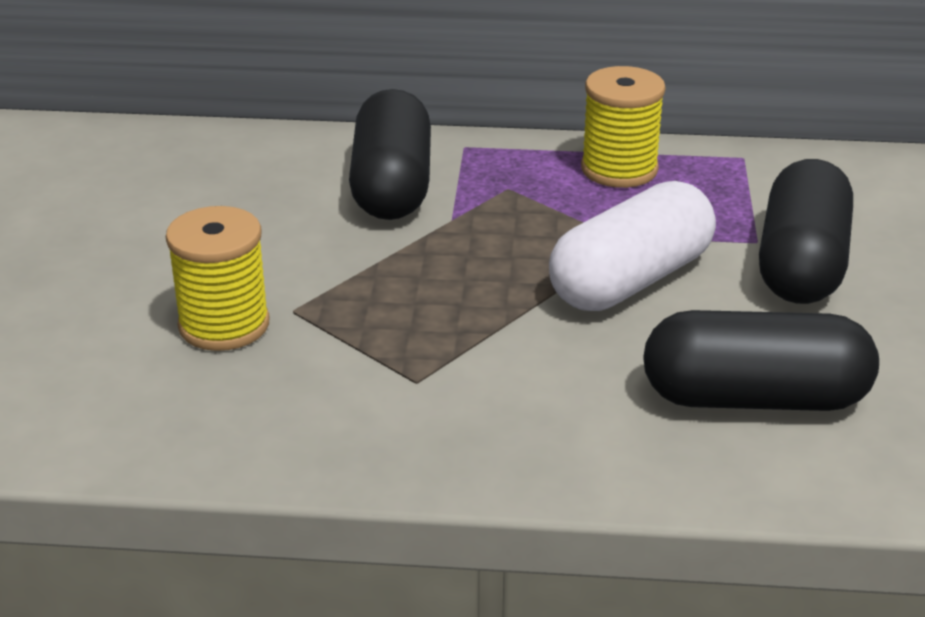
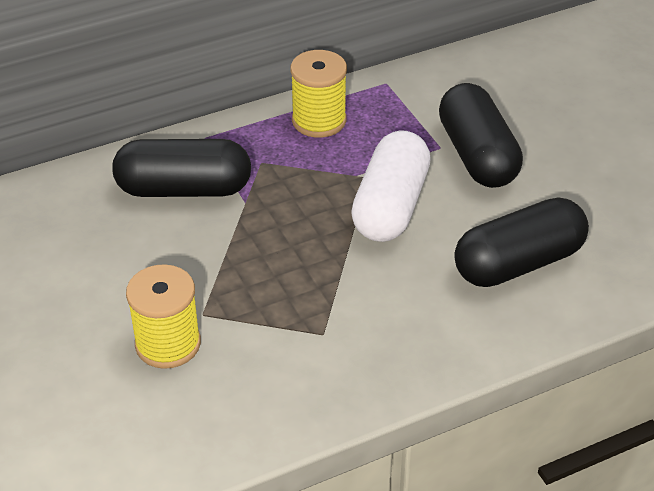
camera: 30 degrees left, 10 degrees up
black capsule [349,89,431,220] -> black capsule turned 60 degrees counterclockwise [112,139,251,197]

